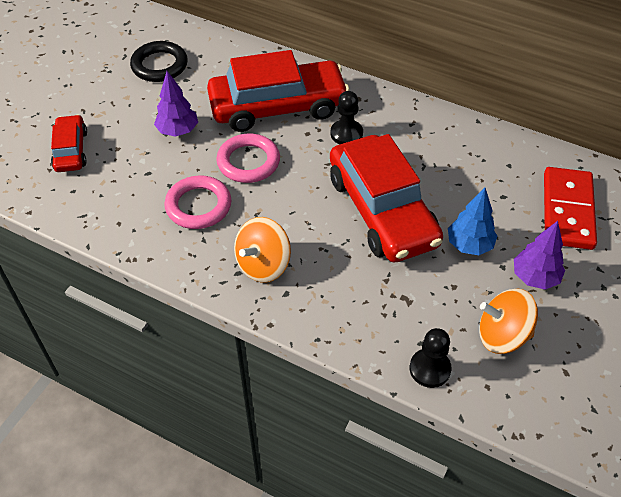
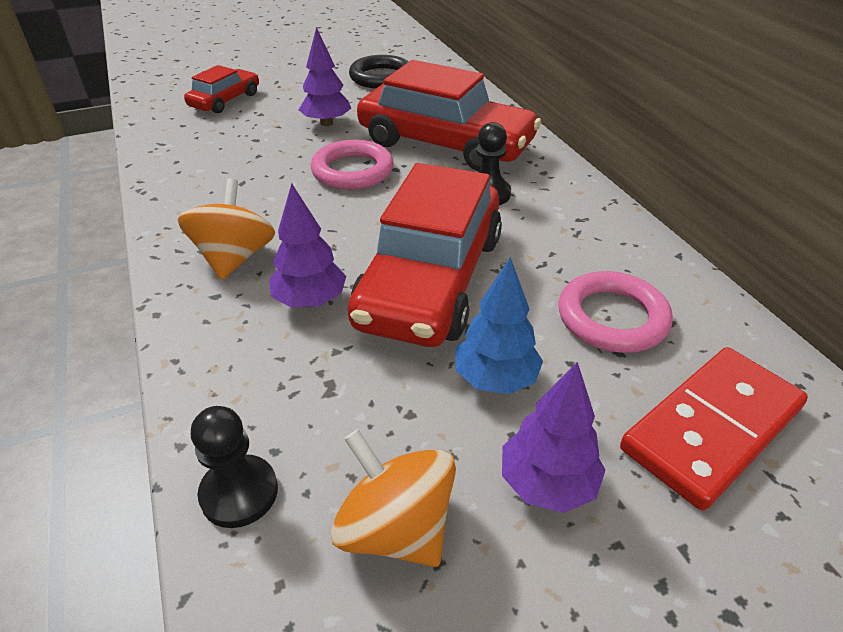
camera: 40 degrees right, 10 degrees down
pink ring [165,175,231,229] -> pink ring moved to [559,271,673,353]
orange spinning top [234,217,291,282] -> orange spinning top turned 105 degrees clockwise [178,178,275,280]
none -> purple tree [269,183,346,308]

